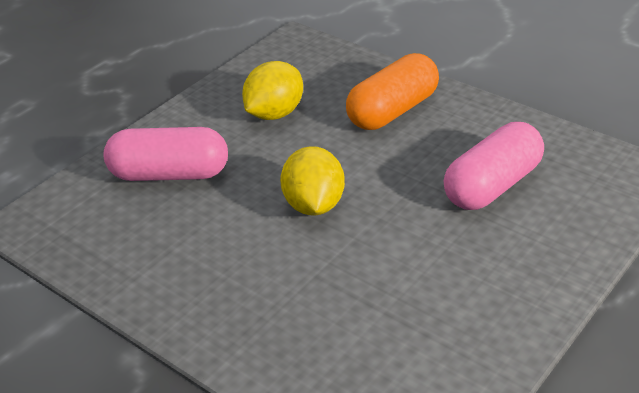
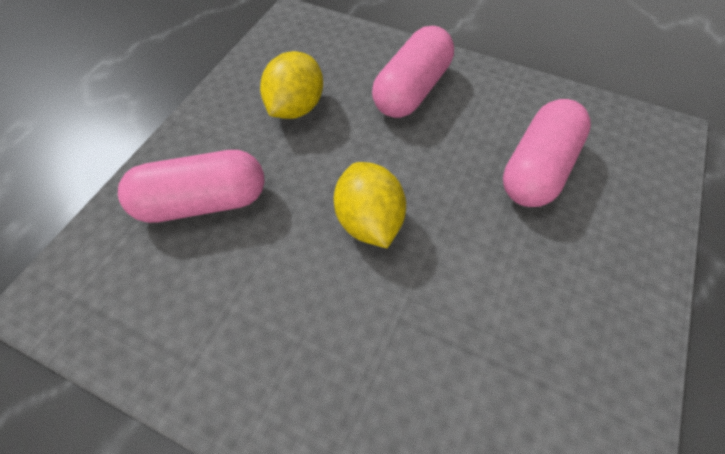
camera: 15 degrees left, 20 degrees up
orange capsule [346,53,439,130] -> pink capsule [372,26,454,118]

